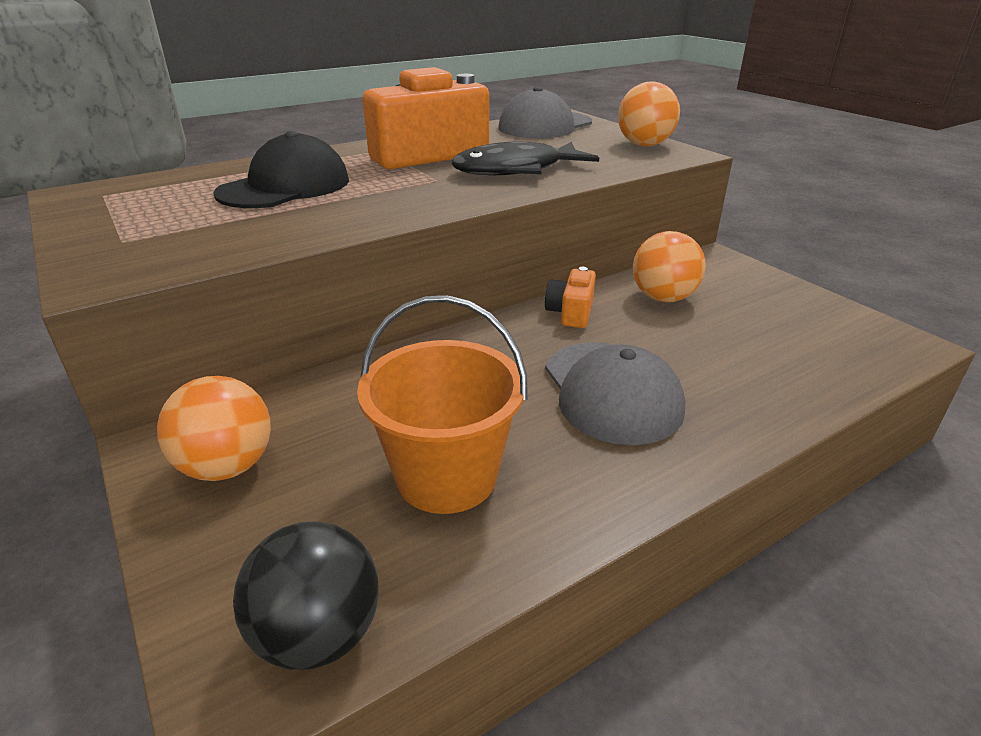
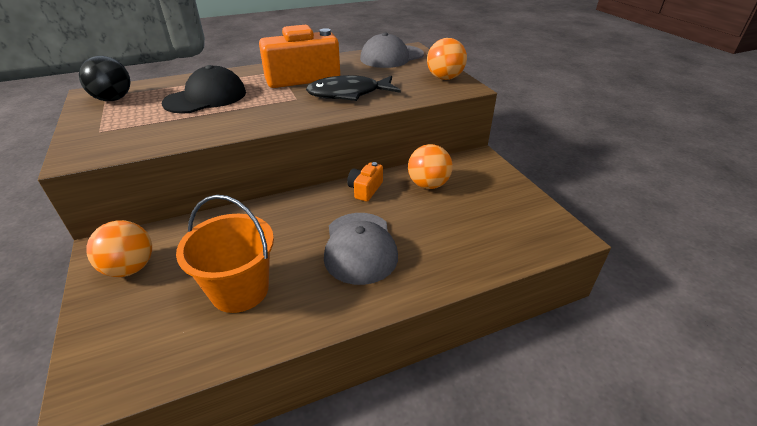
camera: 10 degrees right, 5 degrees up
black ball [233,521,379,670] -> black ball moved to [79,56,131,101]

